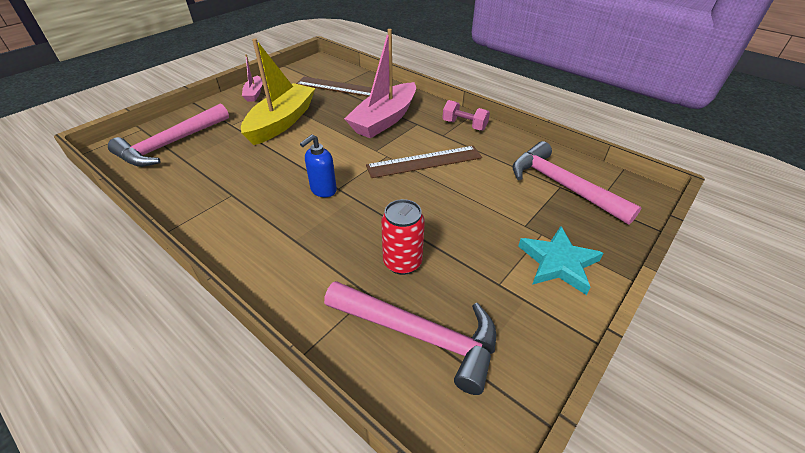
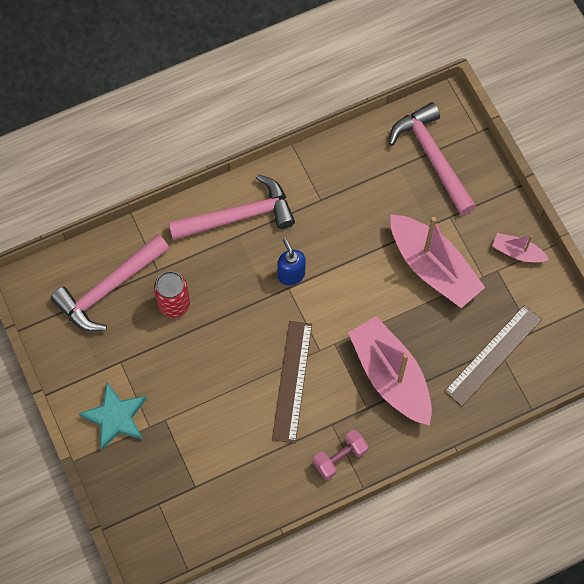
camera: 115 degrees right, 25 degrees up
yellow boat [241,38,315,145] -> pink boat [390,215,485,308]
pink hammer [513,141,642,225] -> pink hammer moved to [168,174,295,240]

